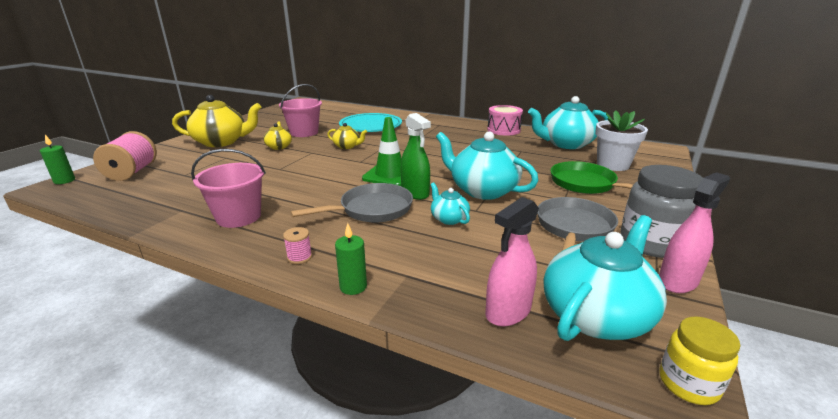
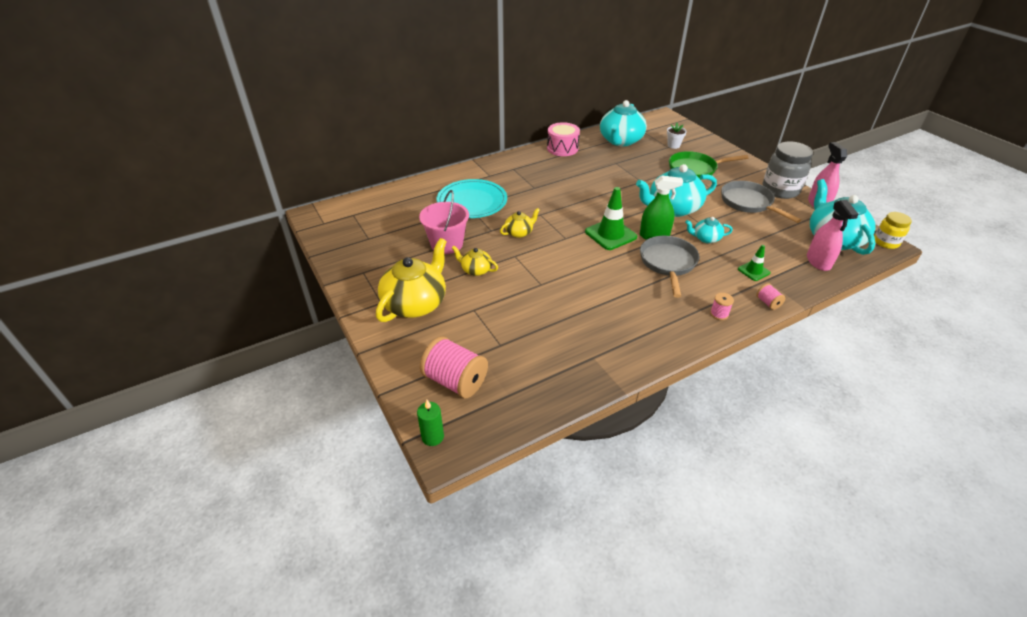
camera: 55 degrees left, 15 degrees up
pink bucket [191,149,266,228] -> none
green candle [335,223,367,295] -> pink spool [756,283,785,310]
white flower pot [595,110,648,171] -> white flower pot [667,123,687,149], size x0.54
none -> green traffic cone [738,245,771,281]

